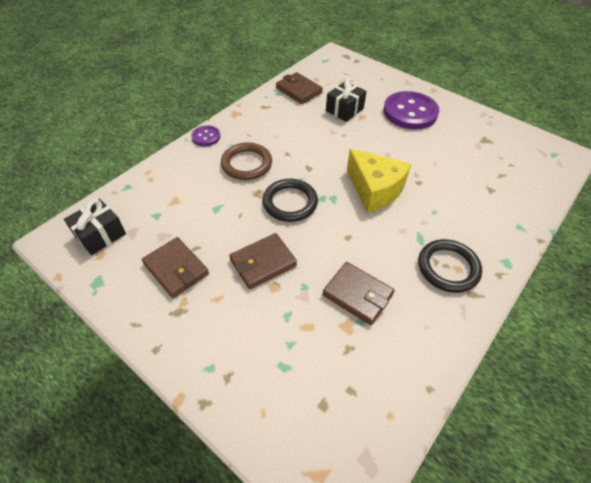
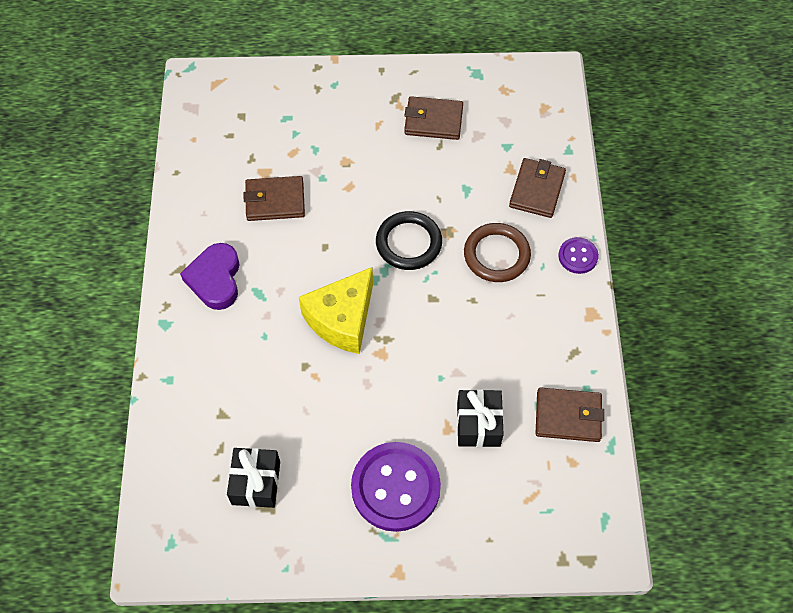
camera: 140 degrees right, 10 degrees up
black gift [64,199,126,255] -> black gift moved to [227,448,280,508]
brown wallet [229,233,297,289] -> brown wallet moved to [509,158,566,218]
yellow cheese [347,149,411,213] -> yellow cheese turned 60 degrees counterclockwise [299,267,373,354]
black ring [418,239,482,293] -> purple heart [180,243,240,310]

